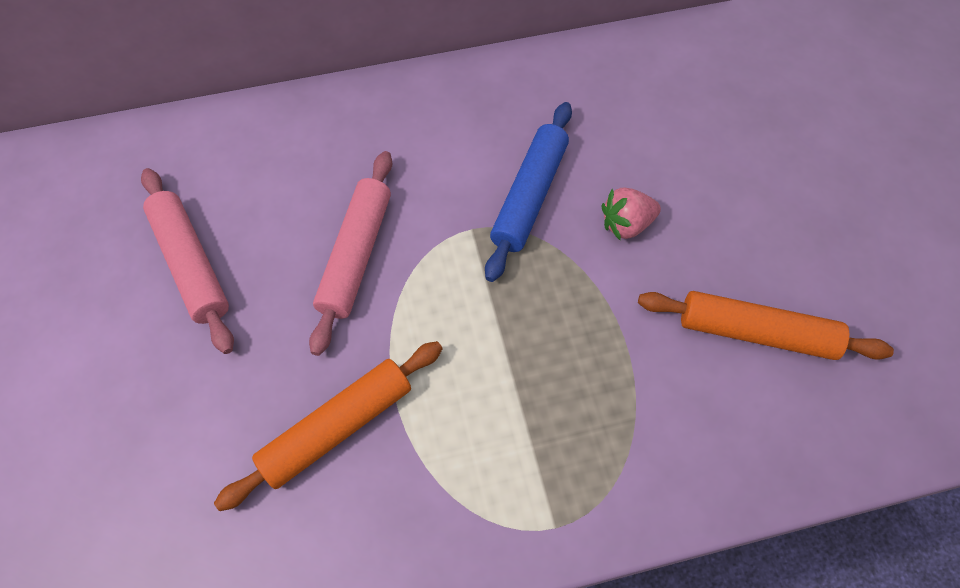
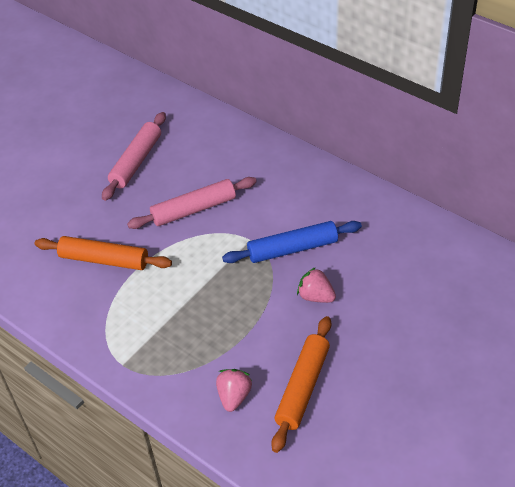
camera: 55 degrees right, 15 degrees down
orange rolling pin [638,291,894,360] -> orange rolling pin turned 45 degrees clockwise [271,316,331,453]
none -> pink strawberry [216,369,252,412]

